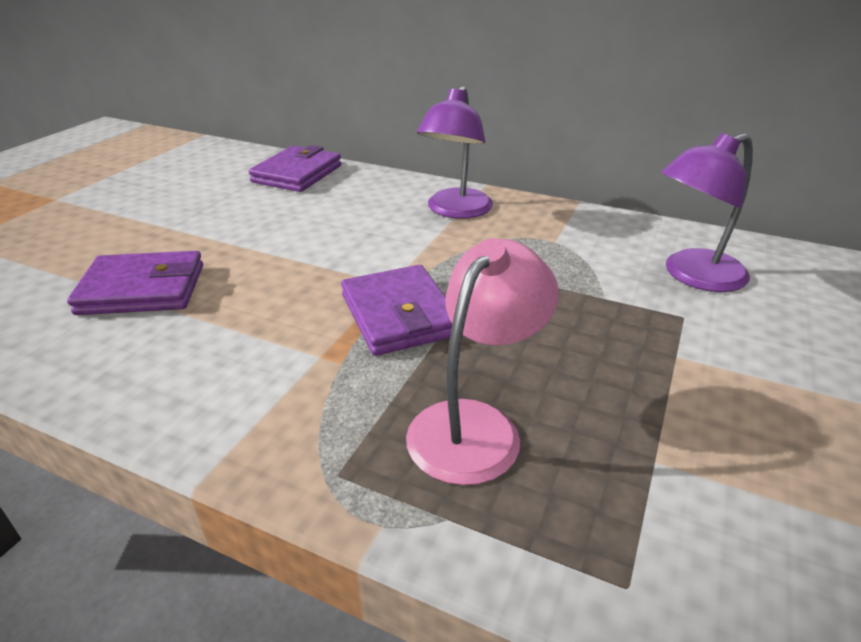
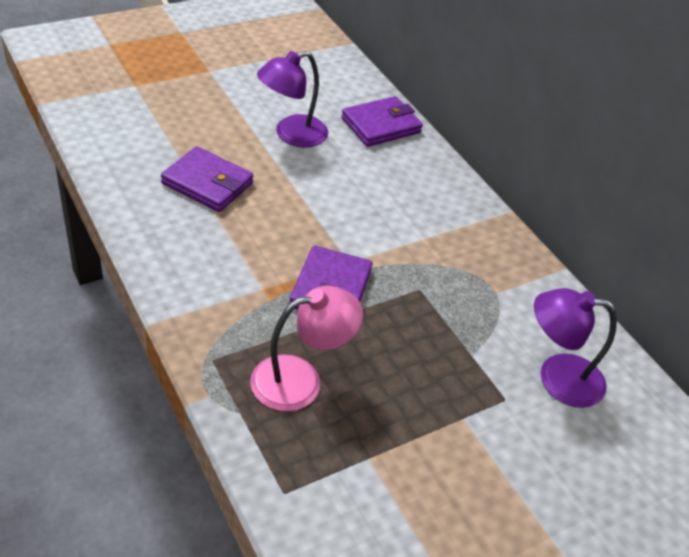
camera: 30 degrees right, 10 degrees up
purple lamp [417,86,493,219] -> purple lamp moved to [257,51,328,147]

